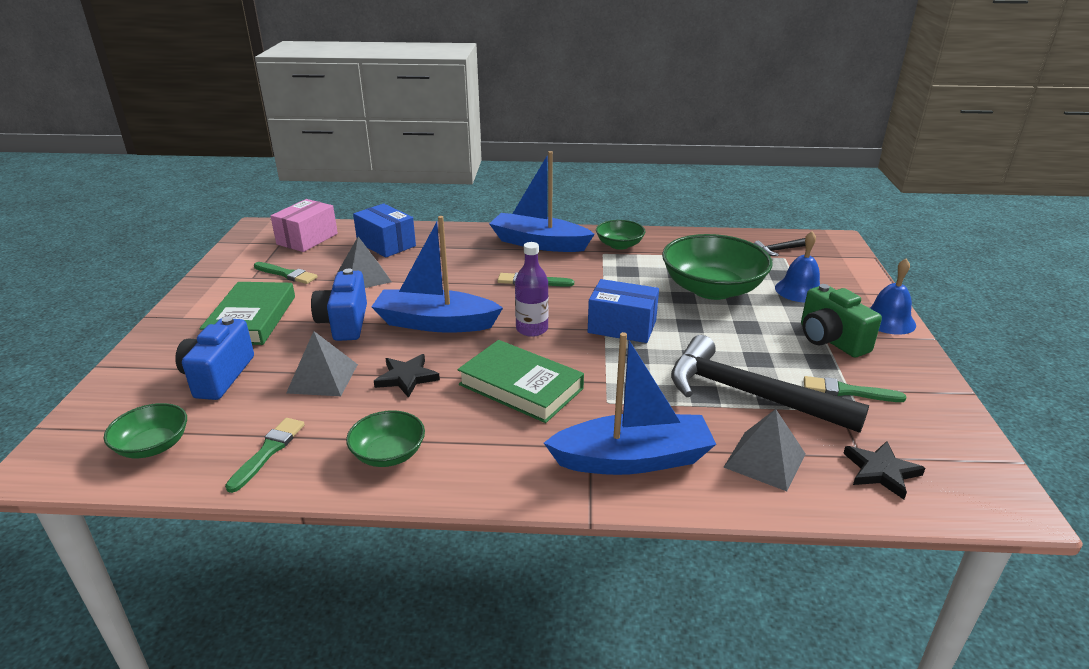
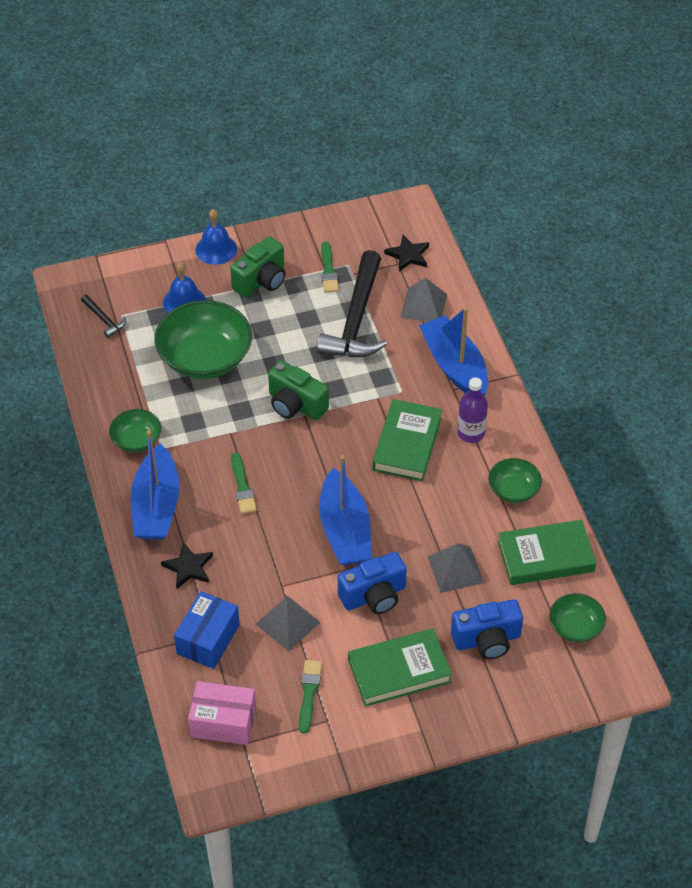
camera: 110 degrees left, 20 degrees up
green brush [225,418,305,493] -> green book [498,520,596,585]
black star [374,354,440,398] -> black star moved to [161,542,213,588]
purple bottle [515,242,549,337] -> purple bottle moved to [457,377,488,443]
blue box [588,279,659,343] -> green camera [268,360,329,420]

